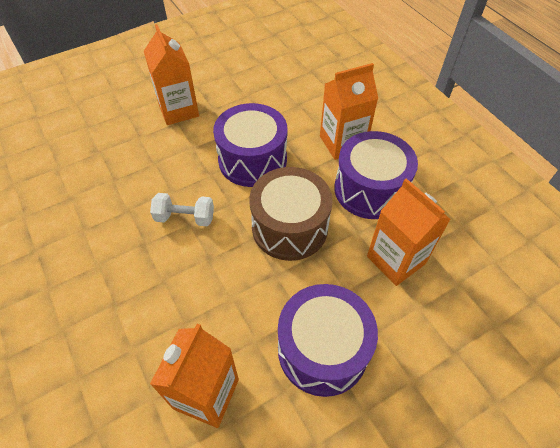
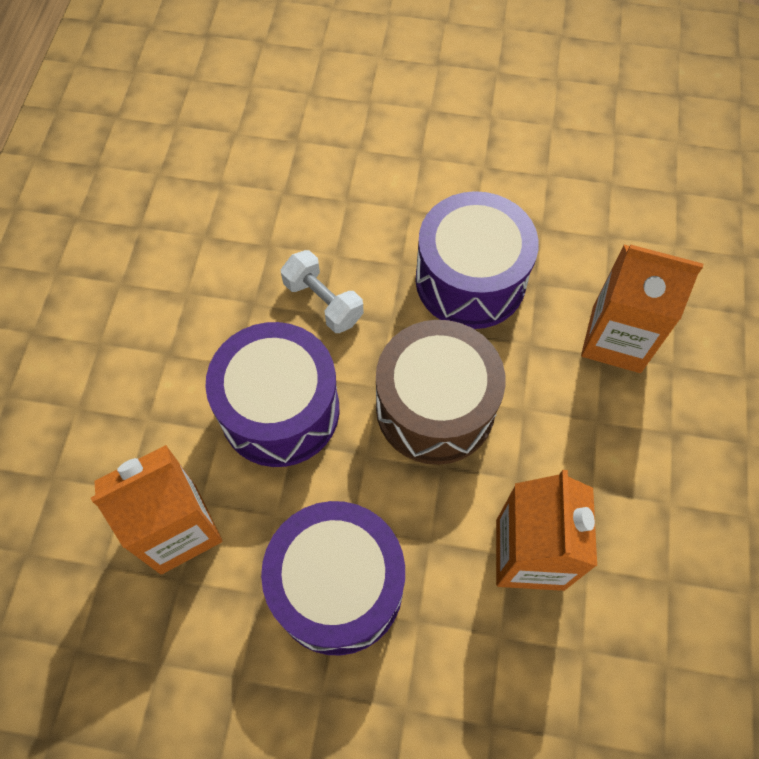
camera: 40 degrees right, 10 degrees up
orange carton [143,24,199,125] -> none
purple drum [334,131,418,219] -> purple drum moved to [205,322,339,467]

